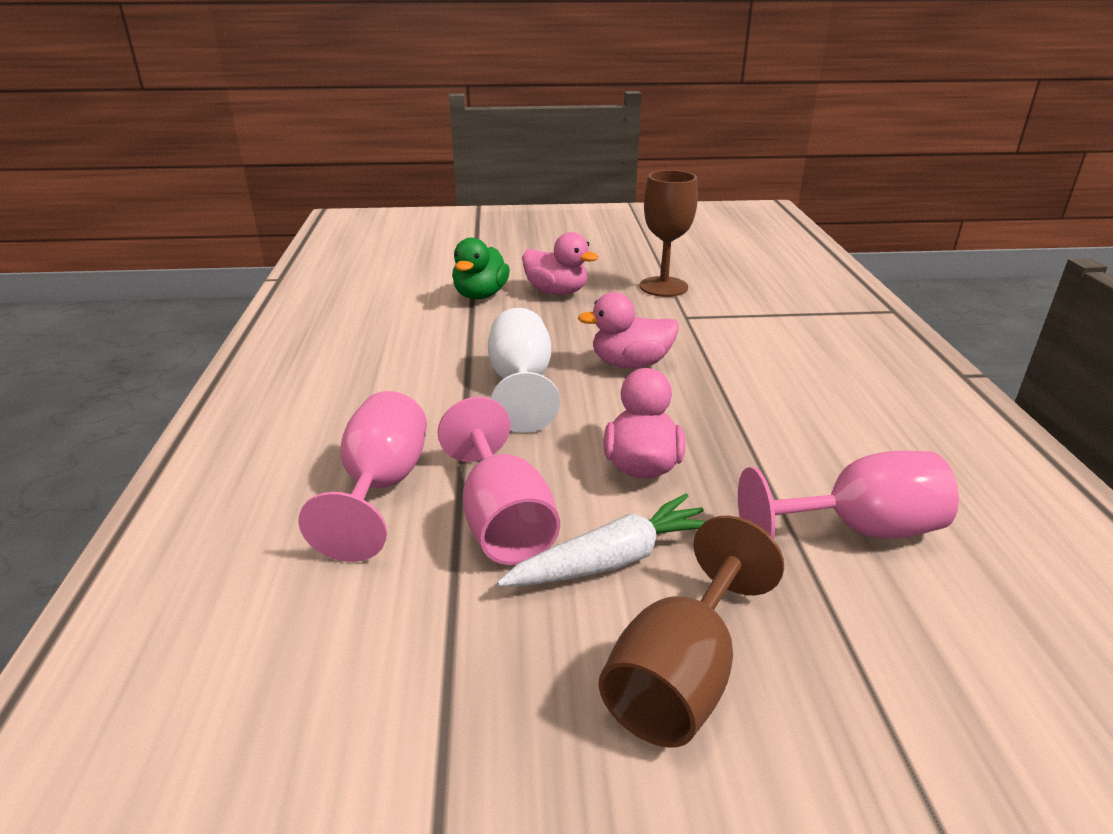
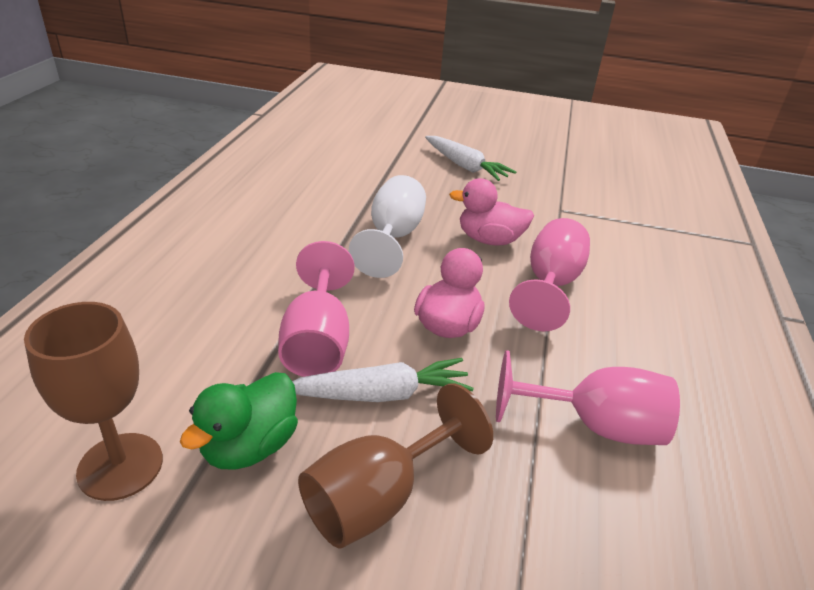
camera: 15 degrees right, 5 degrees up
pink goblet [298,391,427,562] -> pink goblet moved to [509,218,590,331]
green duck [452,238,510,299] -> green duck moved to [180,372,298,470]
pink duck [522,232,598,295] -> white carrot [425,136,516,181]
brown goblet [640,170,698,297] -> brown goblet moved to [24,302,163,501]

